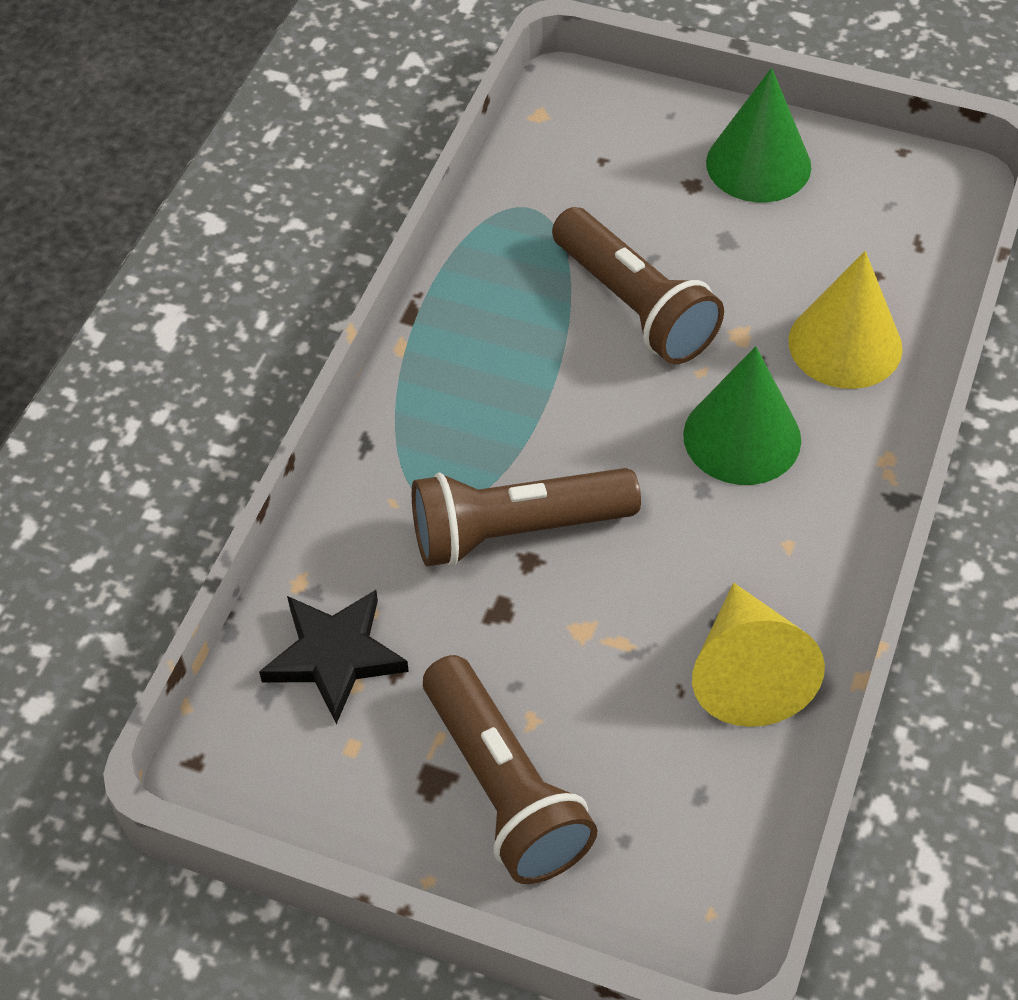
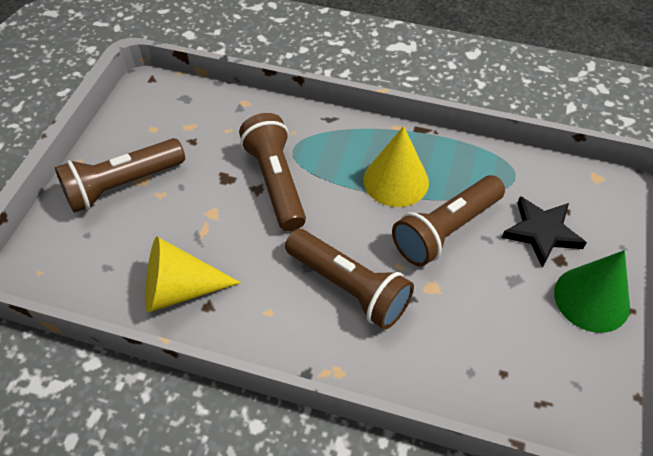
camera: 85 degrees right, 0 degrees up
black star [259,590,409,724] -> black star moved to [502,196,587,268]
green cone [683,346,801,485] -> brown flashlight [285,229,414,330]
yellow cone [788,251,903,389] -> yellow cone moved to [363,126,429,207]

